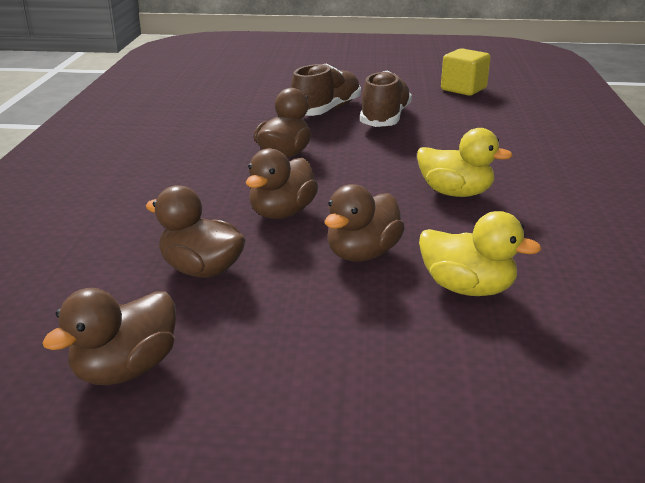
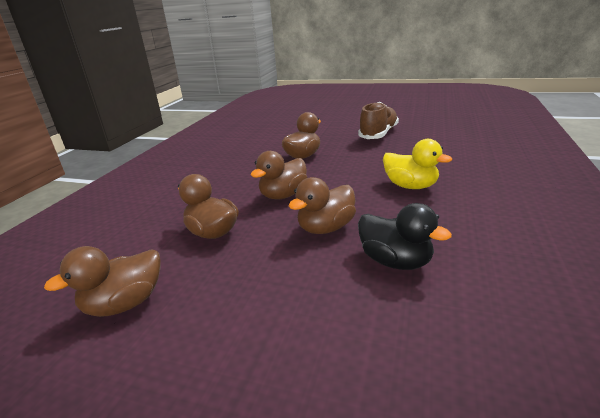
camera: 15 degrees right, 0 degrees up
brown shoe [291,63,361,116] -> none
yellow duck [419,211,542,296] -> black duck [358,203,452,270]
yellow cube [441,48,491,96] -> none

